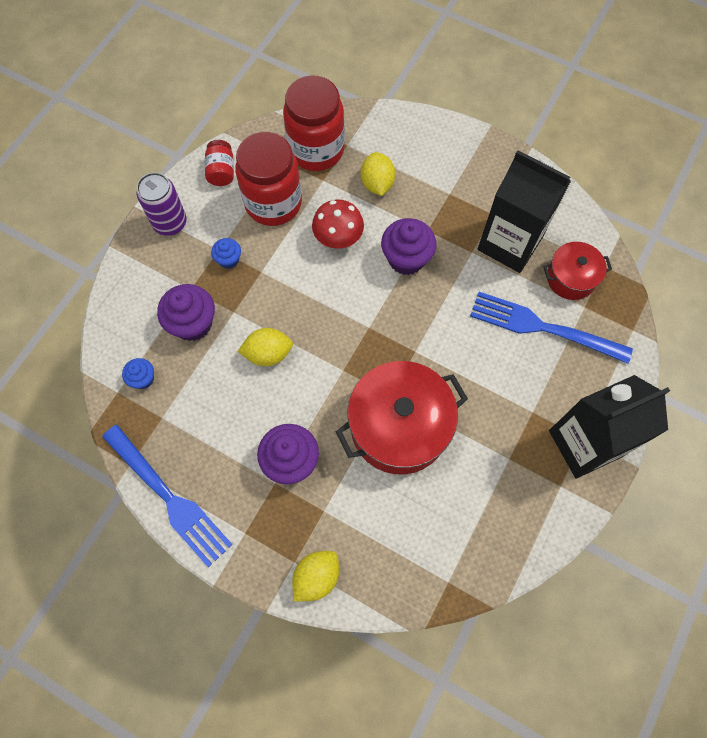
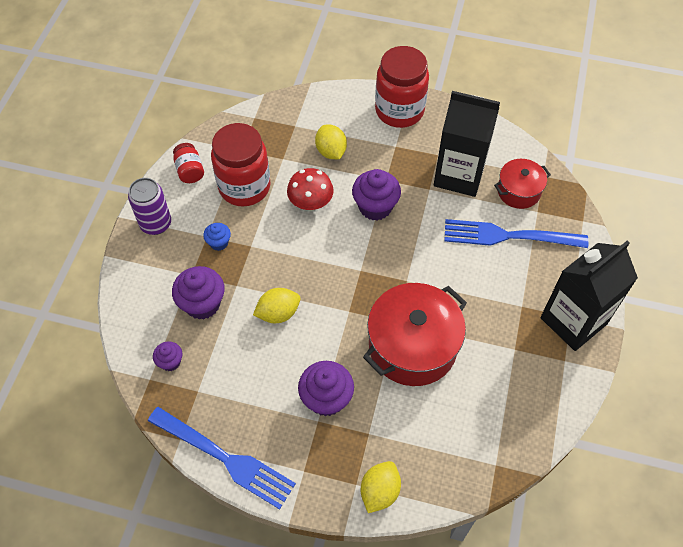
camera: 15 degrees left, 10 degrees down
blue cupcake [122,358,154,389] -> purple cupcake [153,341,182,371]
red jar [283,76,345,171] -> red jar moved to [375,46,429,128]

